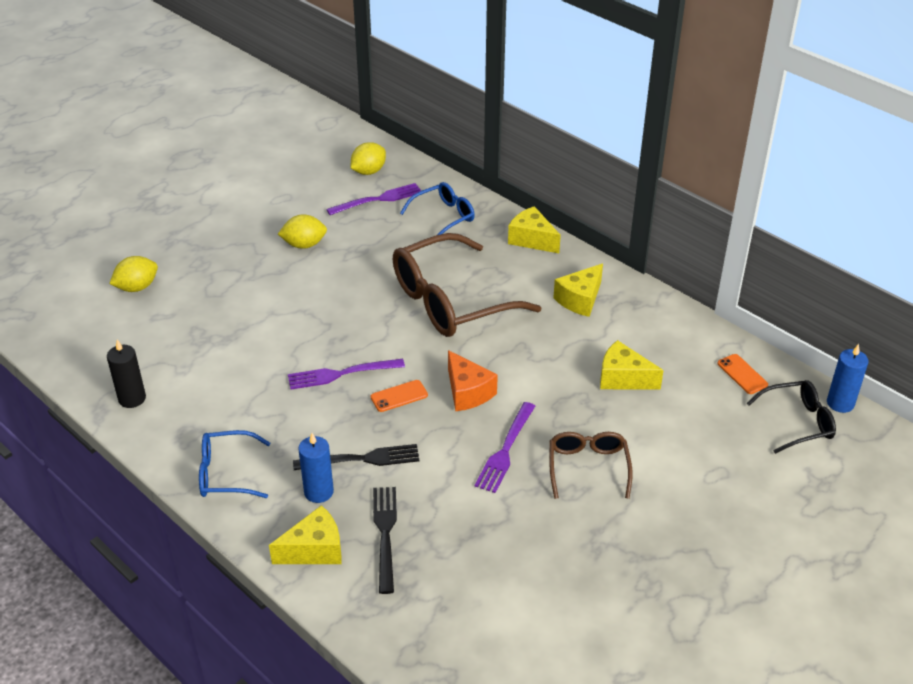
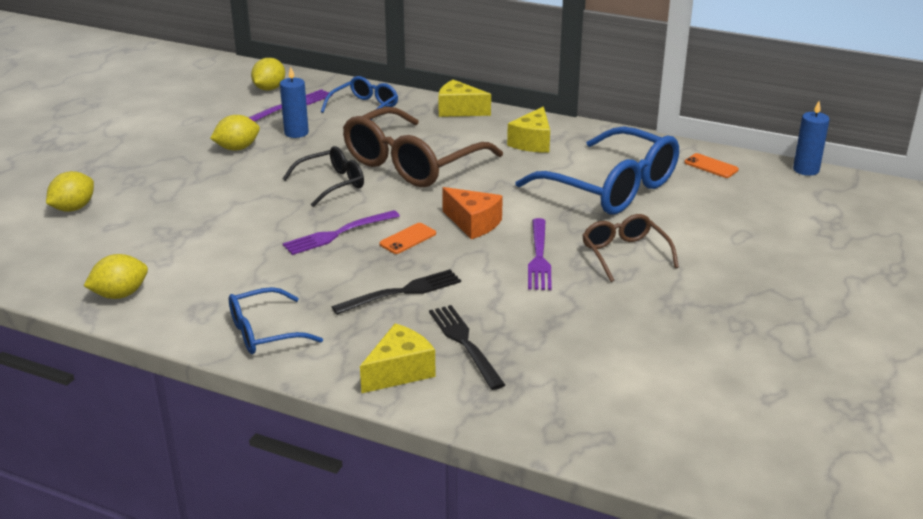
camera: 20 degrees left, 10 degrees down
black candle [107,340,146,408] -> yellow lemon [84,254,148,299]
blue candle [298,433,334,503] -> blue candle moved to [280,67,309,138]
yellow cheese [600,340,664,390] -> blue glasses [516,126,679,214]
black glasses [746,380,836,454] -> black glasses moved to [282,146,364,207]

